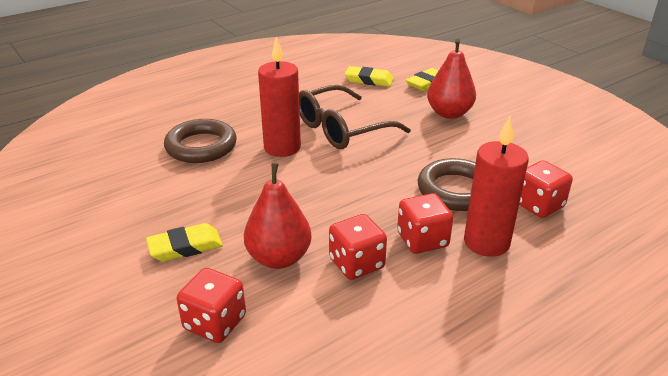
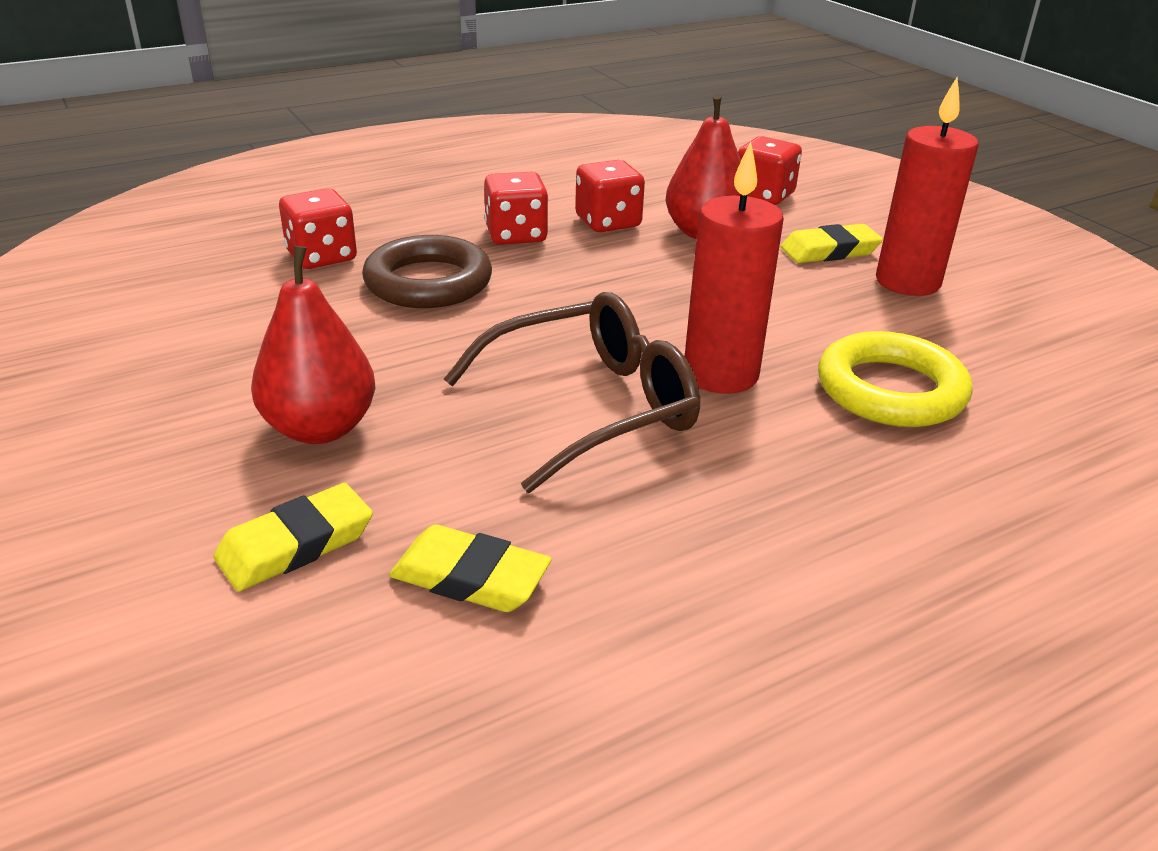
camera: 175 degrees left, 0 degrees up
brown ring [164,119,237,163] -> yellow ring [818,331,972,427]
red candle [464,116,529,257] -> red candle moved to [876,77,978,296]

